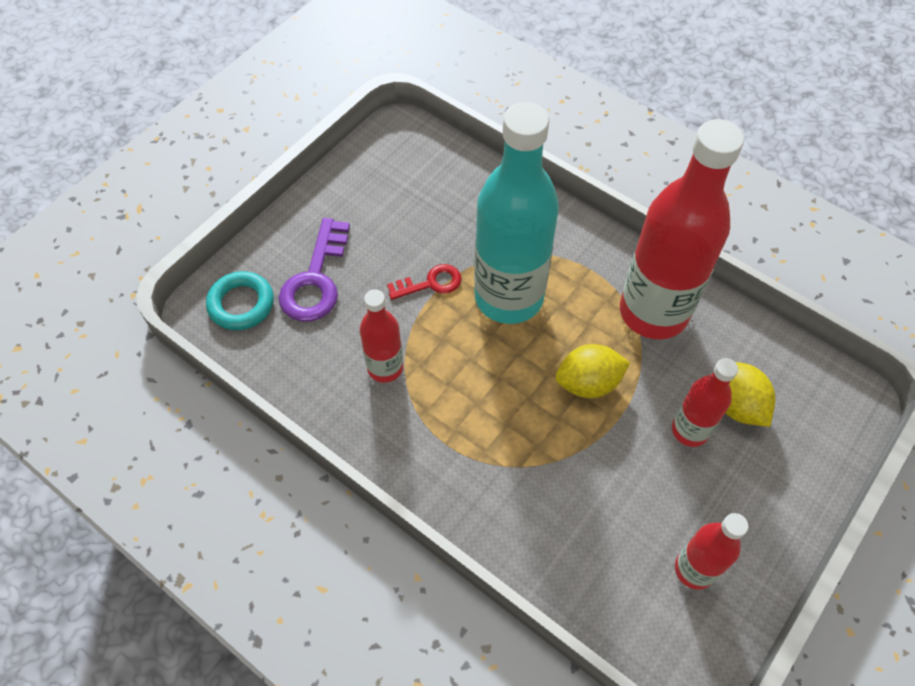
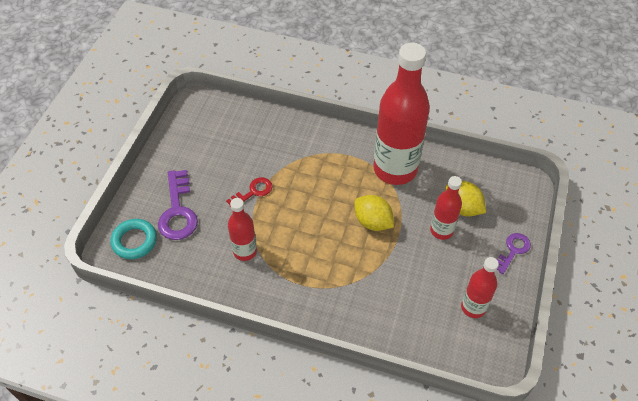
camera: 20 degrees left, 5 degrees down
turquoise bottle [474,102,559,324] -> none
yellow lemon [555,344,630,398] -> yellow lemon turned 75 degrees clockwise [354,195,394,231]
none -> purple key [497,233,531,274]

